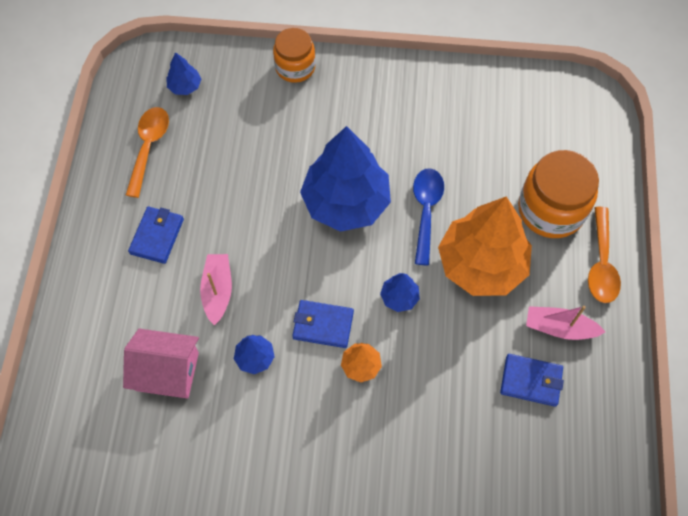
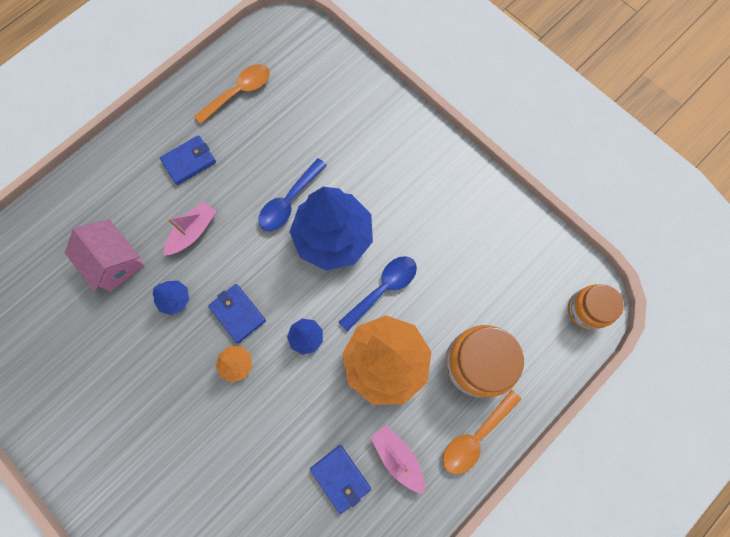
camera: 40 degrees right, 10 degrees up
blue tree [166,52,201,95] -> none
orange jar [273,28,316,83] -> orange jar moved to [568,284,624,330]
none -> blue spoon [258,158,327,231]

